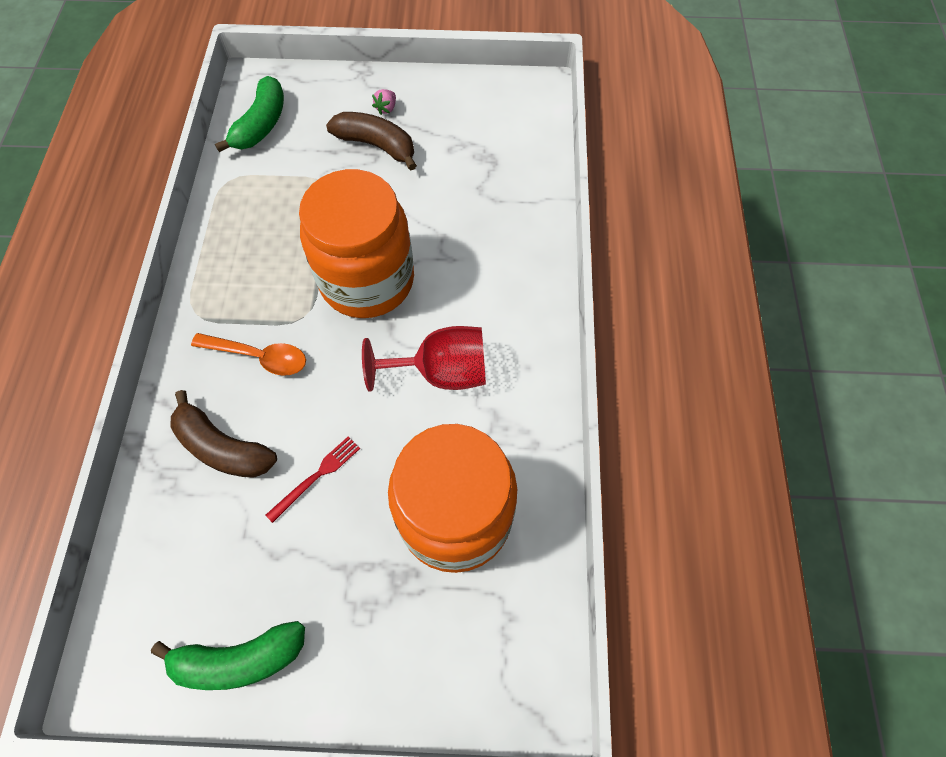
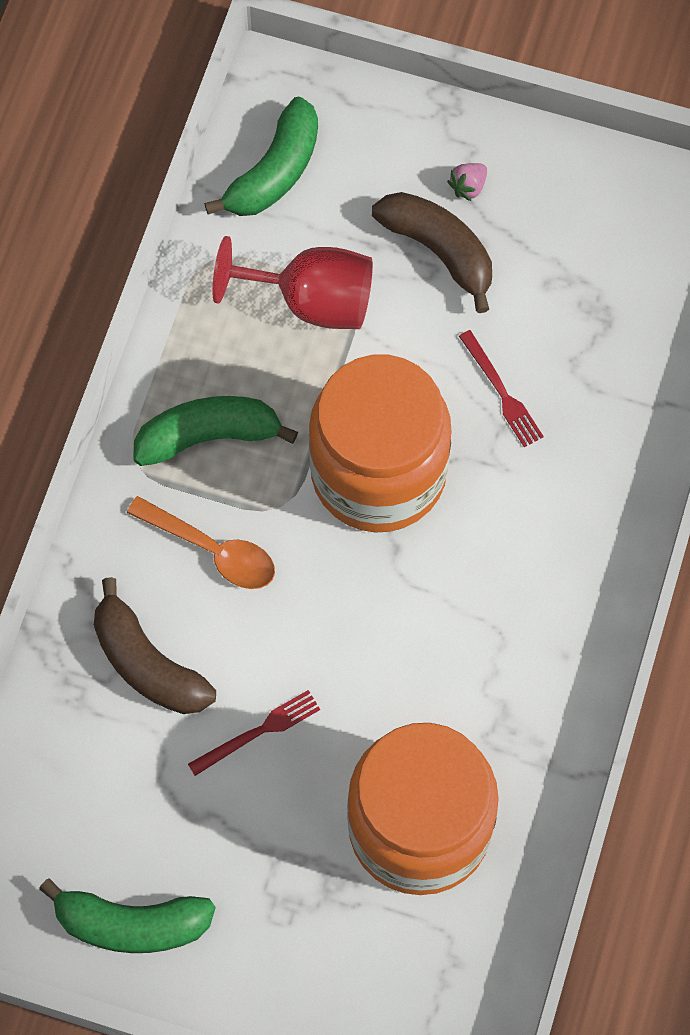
camera: 15 degrees right, 5 degrees up
red goblet [362,326,486,391] -> red goblet moved to [212,236,373,329]
none -> green banana [134,396,298,466]
none -> red fork [459,330,544,447]

